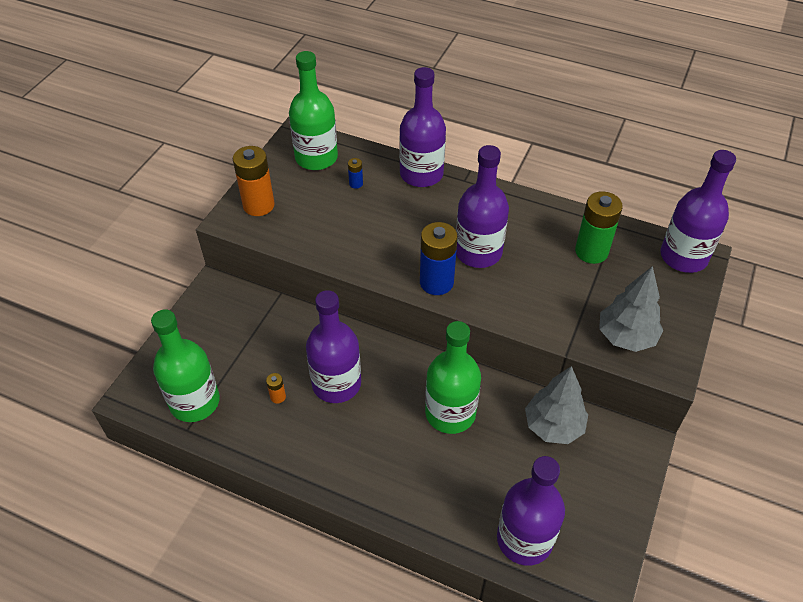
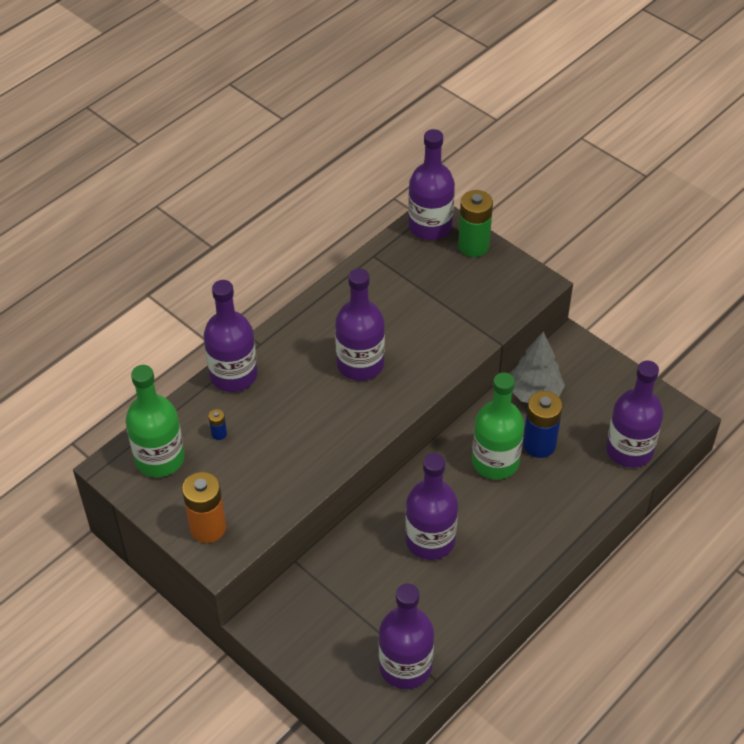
camera: 70 degrees left, 0 degrees up
green bottle [151,309,220,422] -> purple bottle [379,583,434,689]
orange battery [266,373,286,404] -> none
blue battery [420,222,457,295] -> blue battery moved to [523,391,562,458]
green battery [575,191,623,264] -> green battery moved to [458,190,493,257]
grey tree [599,266,663,352] -> none

